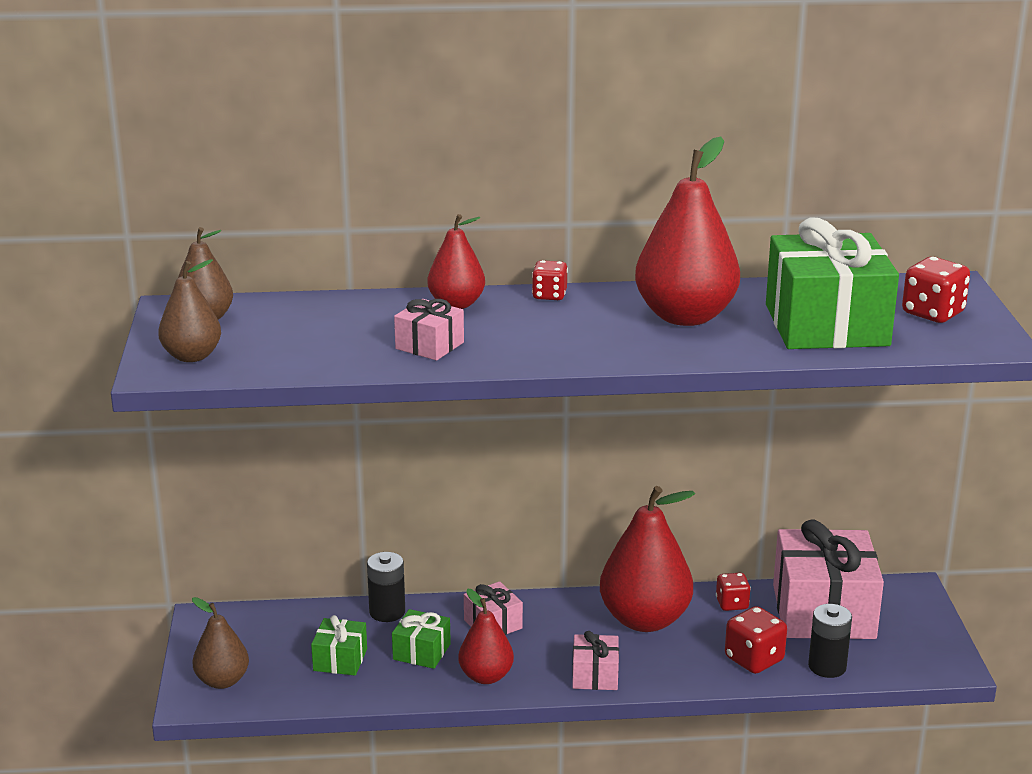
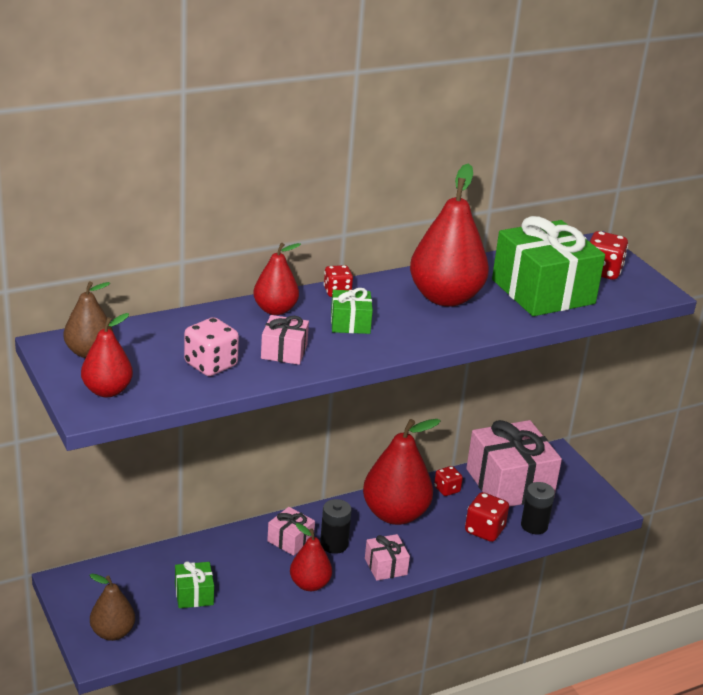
camera: 25 degrees left, 5 degrees up
brown pear [158,259,221,362] -> red pear [81,313,133,397]
black battery [367,552,405,622] -> black battery moved to [320,499,352,554]
green gift [392,609,451,669] -> green gift moved to [331,288,373,334]
none -> pink dice [184,317,239,376]

